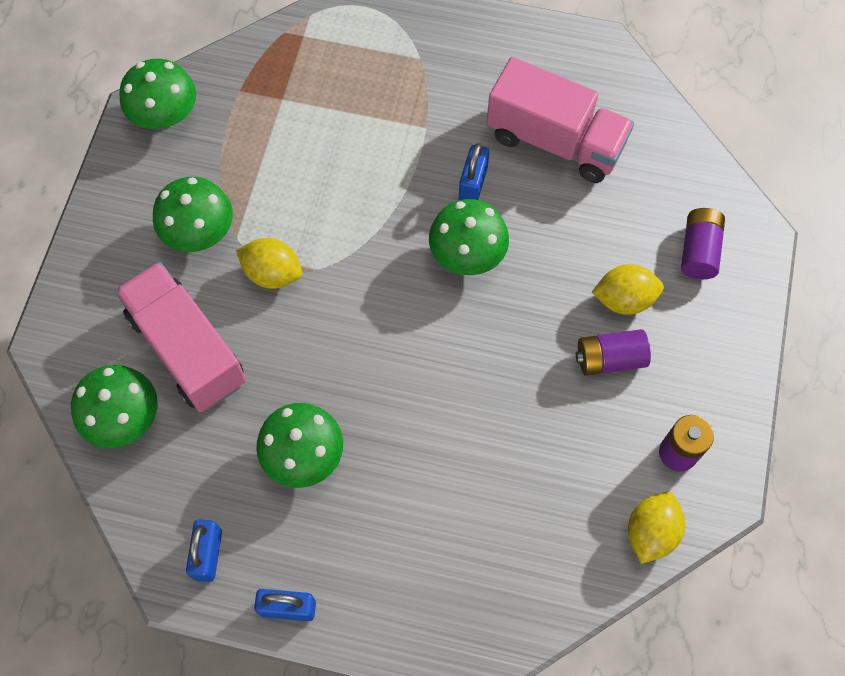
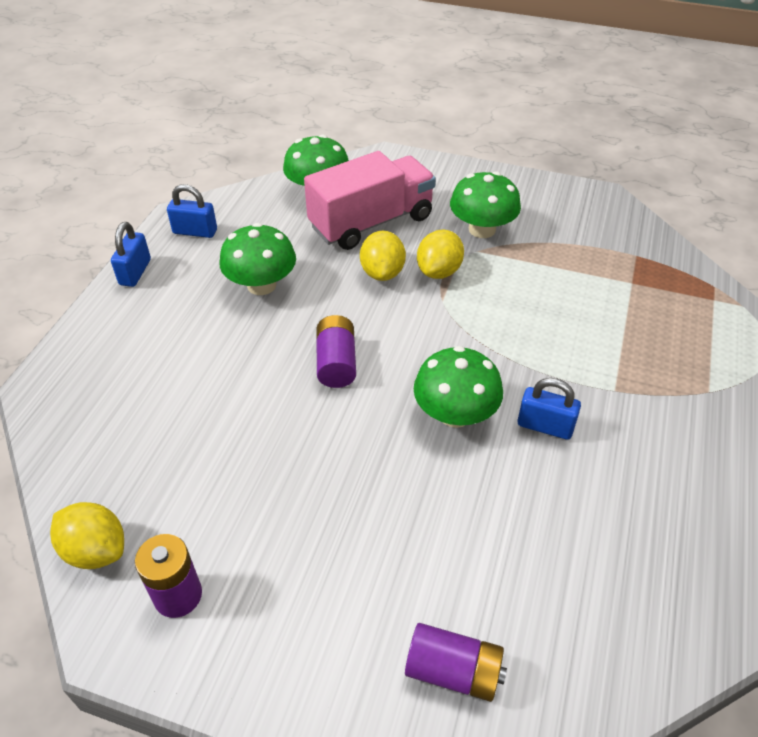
camera: 95 degrees right, 20 degrees down
green mushroom [119,59,196,129] -> none
pink truck [486,57,634,183] -> none
purple battery [576,329,651,376] -> purple battery moved to [316,315,356,388]
yellow lemon [591,264,664,315] -> yellow lemon moved to [360,231,406,281]

